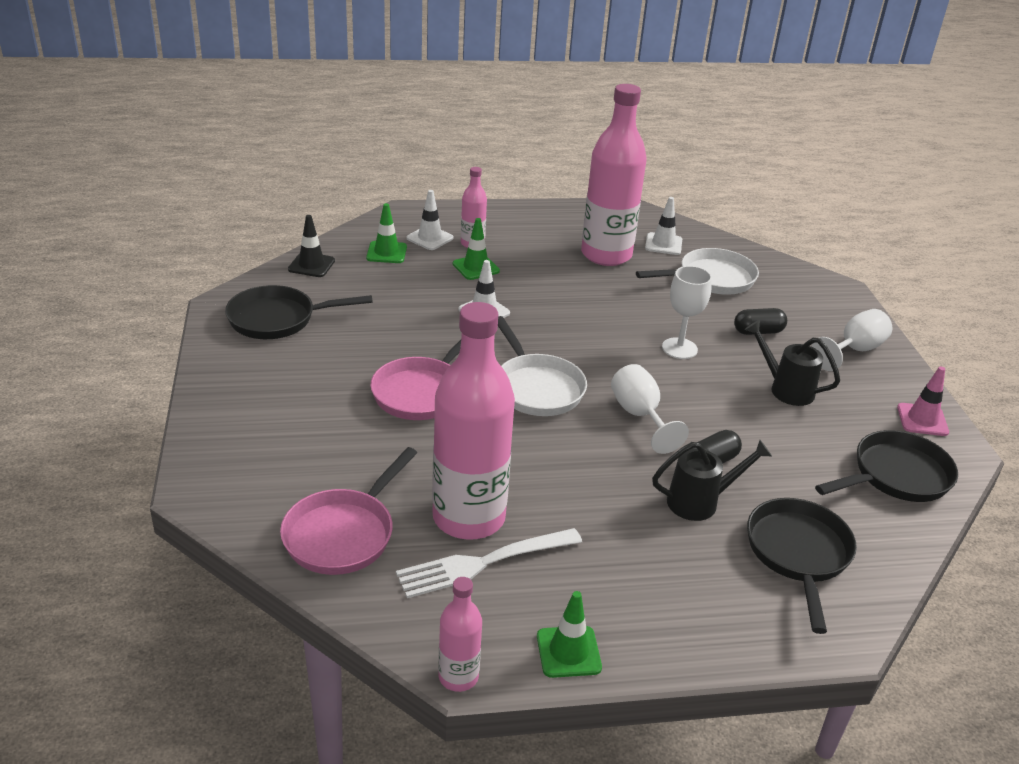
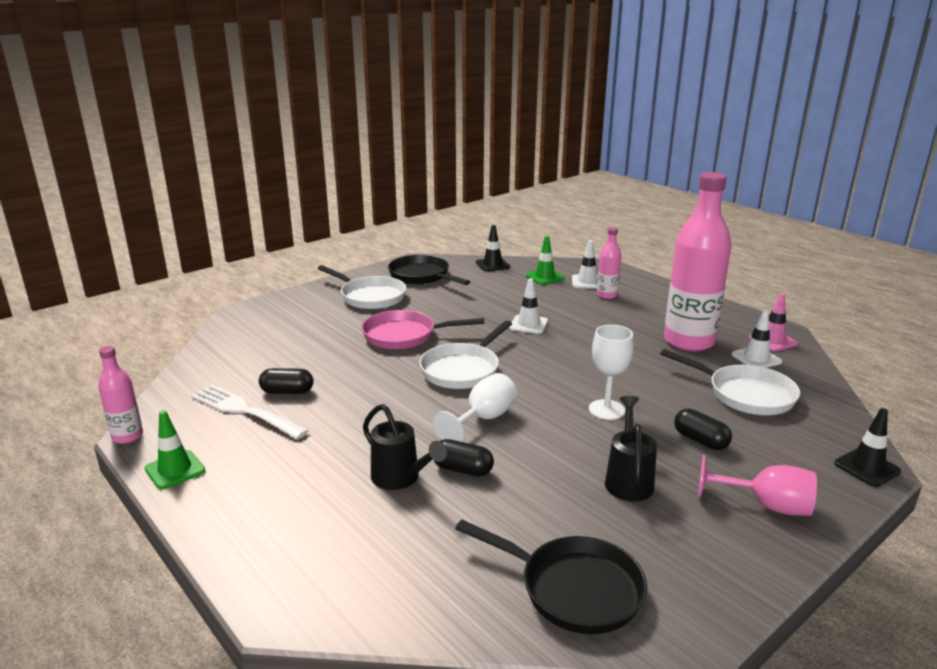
camera: 60 degrees right, 10 degrees down
pink pan [280,447,417,575] -> none
pink bottle [432,302,515,540] -> black capsule [259,368,314,394]
green traffic cone [453,218,500,280] -> none
black pan [747,498,857,634] -> none
white goblet [811,309,893,371] -> pink goblet [698,455,817,516]
pink traffic cone [897,366,949,436] -> pink traffic cone moved to [749,293,798,352]
none -> white pan [318,265,406,309]
none -> black traffic cone [834,408,901,487]

